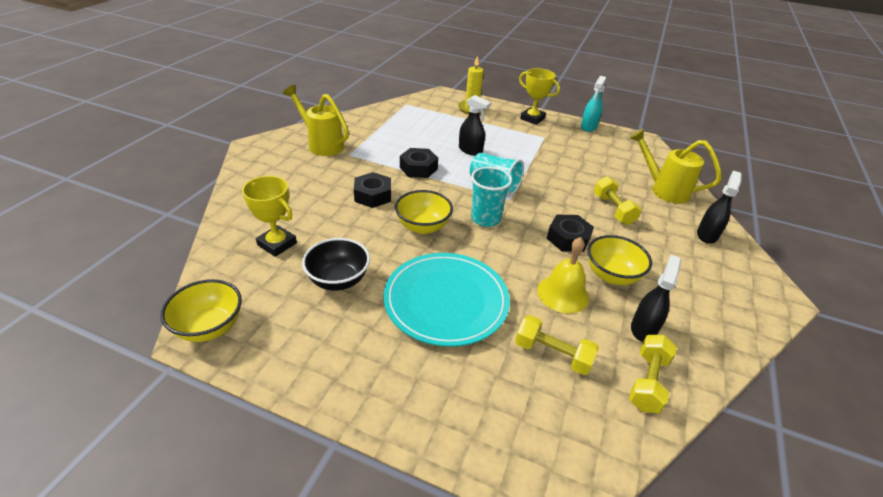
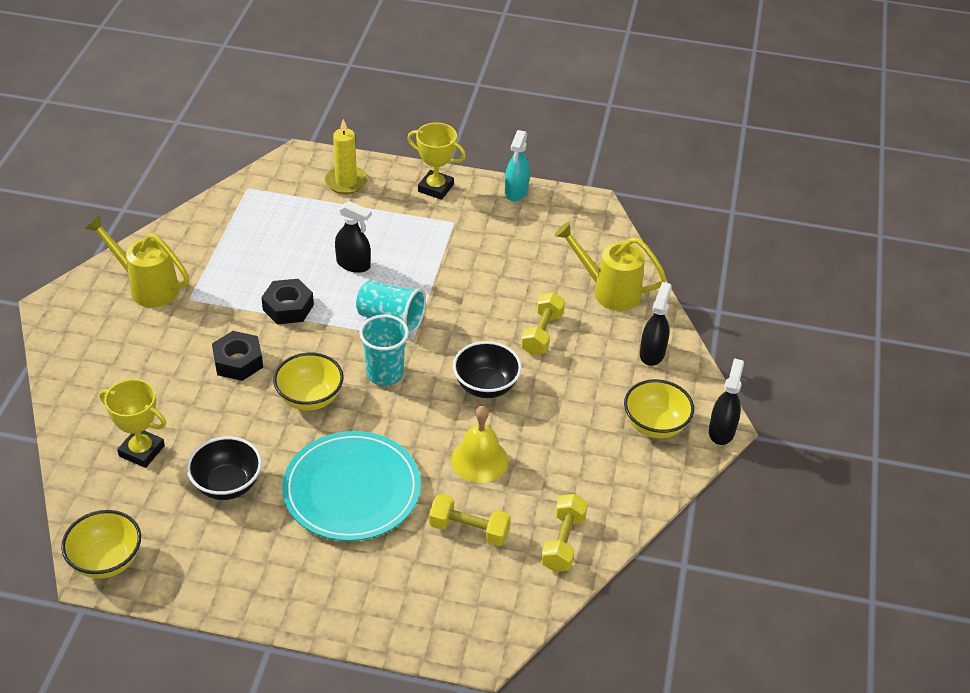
camera: 10 degrees left, 5 degrees up
black nut [547,215,594,252] -> black bowl [453,341,522,398]
yellow bowl [587,235,652,285] -> yellow bowl moved to [624,379,694,438]
yellow dumbbell [594,176,641,225] -> yellow dumbbell turned 45 degrees clockwise [521,292,565,355]
black spray bottle [631,255,681,342] -> black spray bottle moved to [709,358,744,445]

